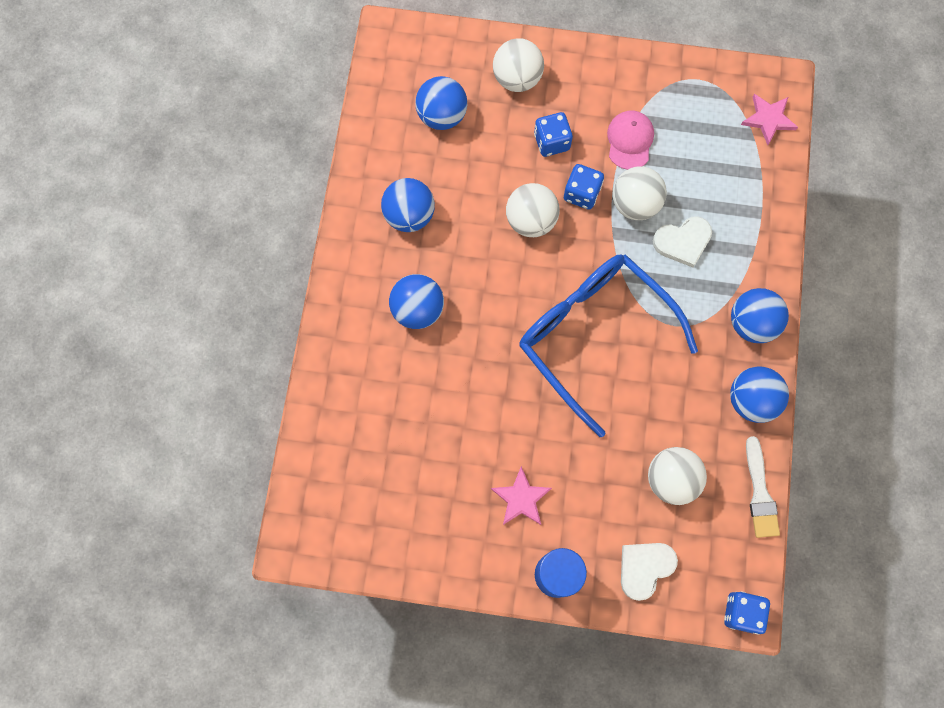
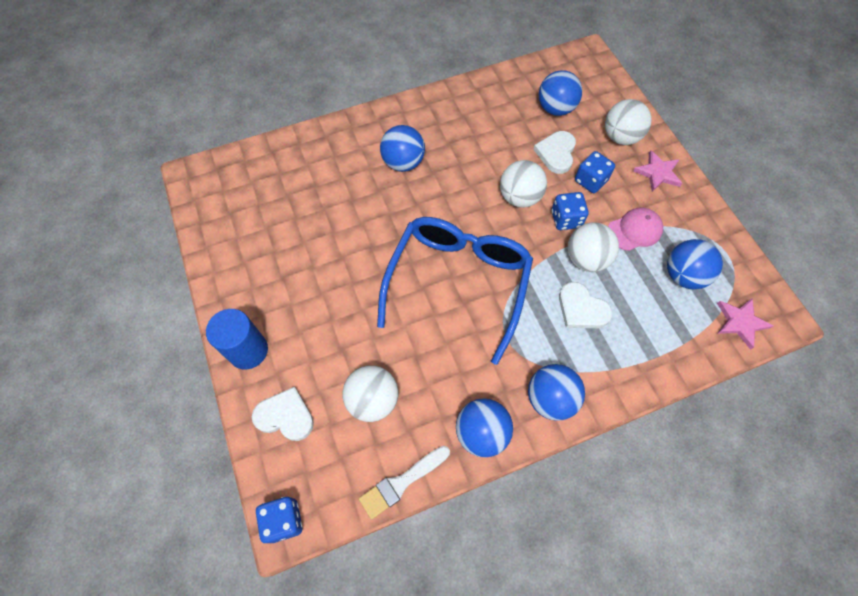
camera: 60 degrees right, 10 degrees down
blue ball [381,178,435,232] -> blue ball moved to [667,239,723,289]
pink star [491,466,552,525] -> pink star moved to [633,150,682,192]
none -> white heart [533,131,576,174]

